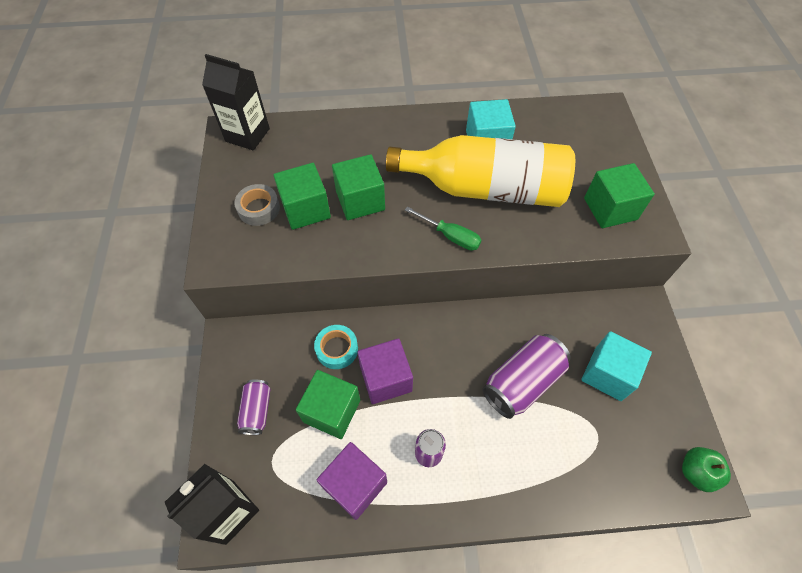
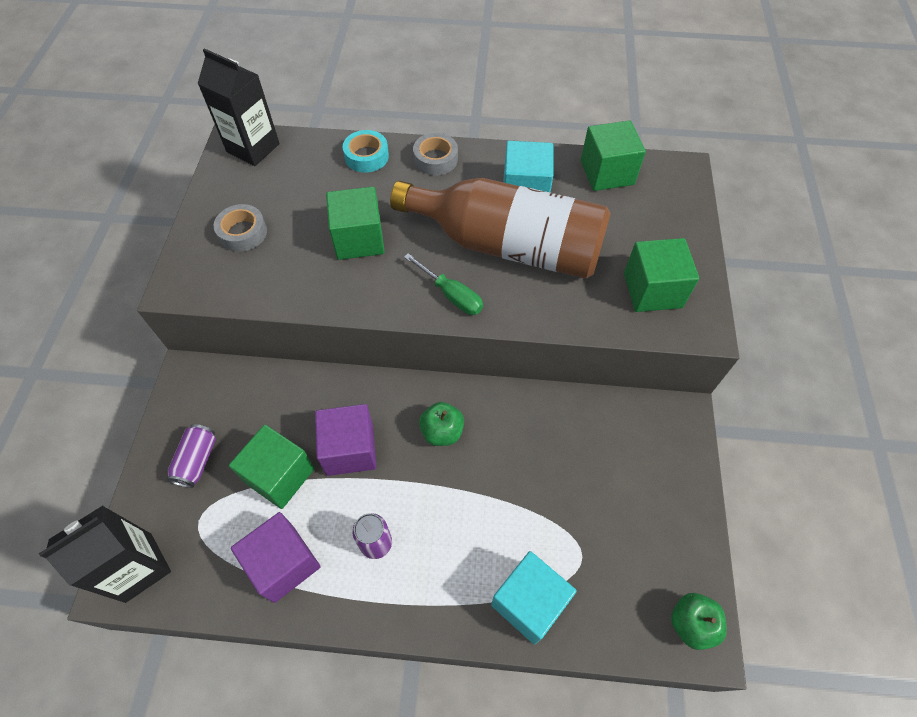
camera: 10 degrees right, 0 degrees up
green cube [273,163,331,230] -> green cube moved to [581,120,646,191]
turquoise tape [314,325,358,369] -> turquoise tape moved to [343,130,389,173]
yellow bottle [386,135,575,207] -> brown bottle [390,178,611,279]
purple can [482,334,571,419] -> none
turquoise cube [582,331,652,401] -> turquoise cube moved to [491,551,577,644]
none -> grey tape [413,133,458,175]
none -> green apple [419,402,464,446]

